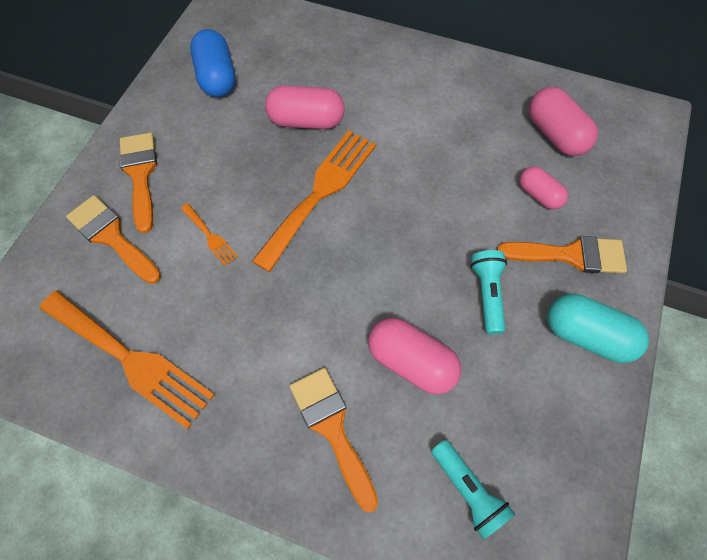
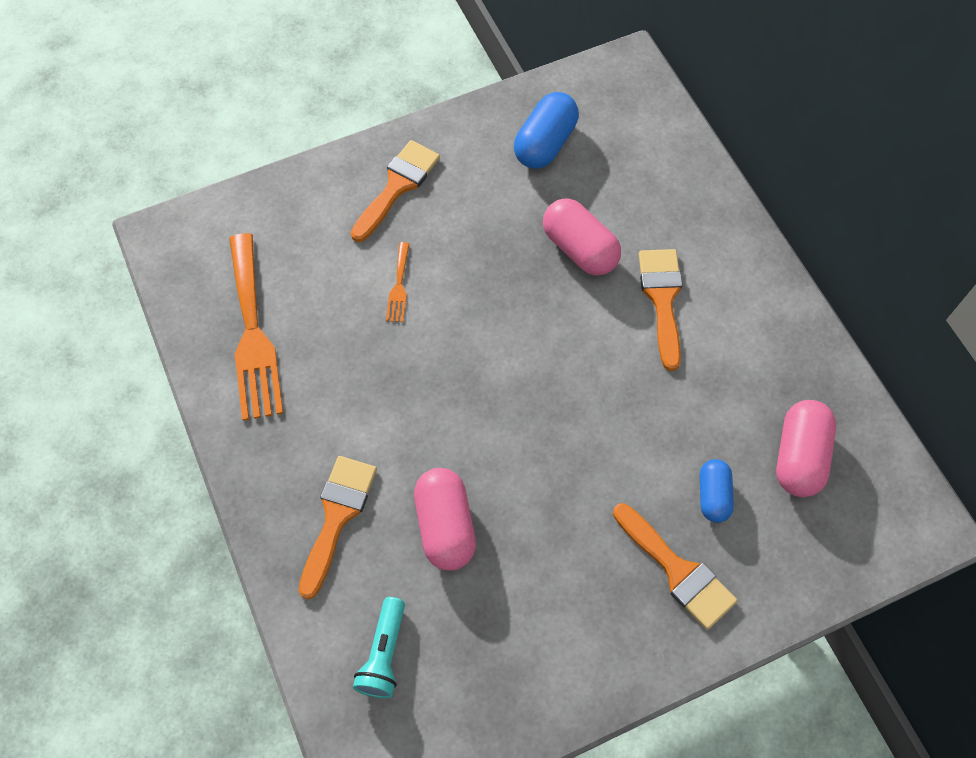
camera: 45 degrees right, 0 degrees up
orange brush [66,195,161,284] -> orange brush moved to [639,249,683,371]
orange fork [252,130,376,272] -> none
turquoise flashlight [470,250,507,335] -> none
pink capsule [519,166,568,210] -> blue capsule [700,459,734,523]
turquoise capsule [547,294,649,363] -> none

